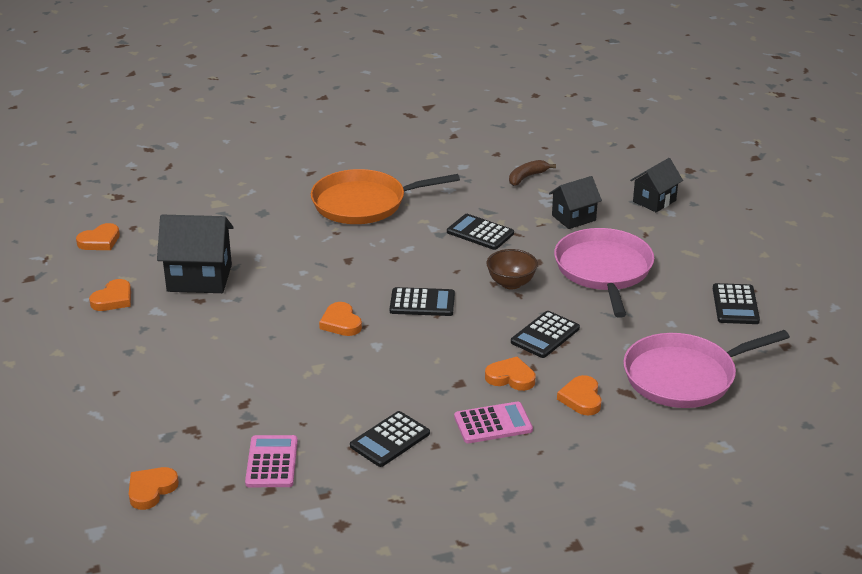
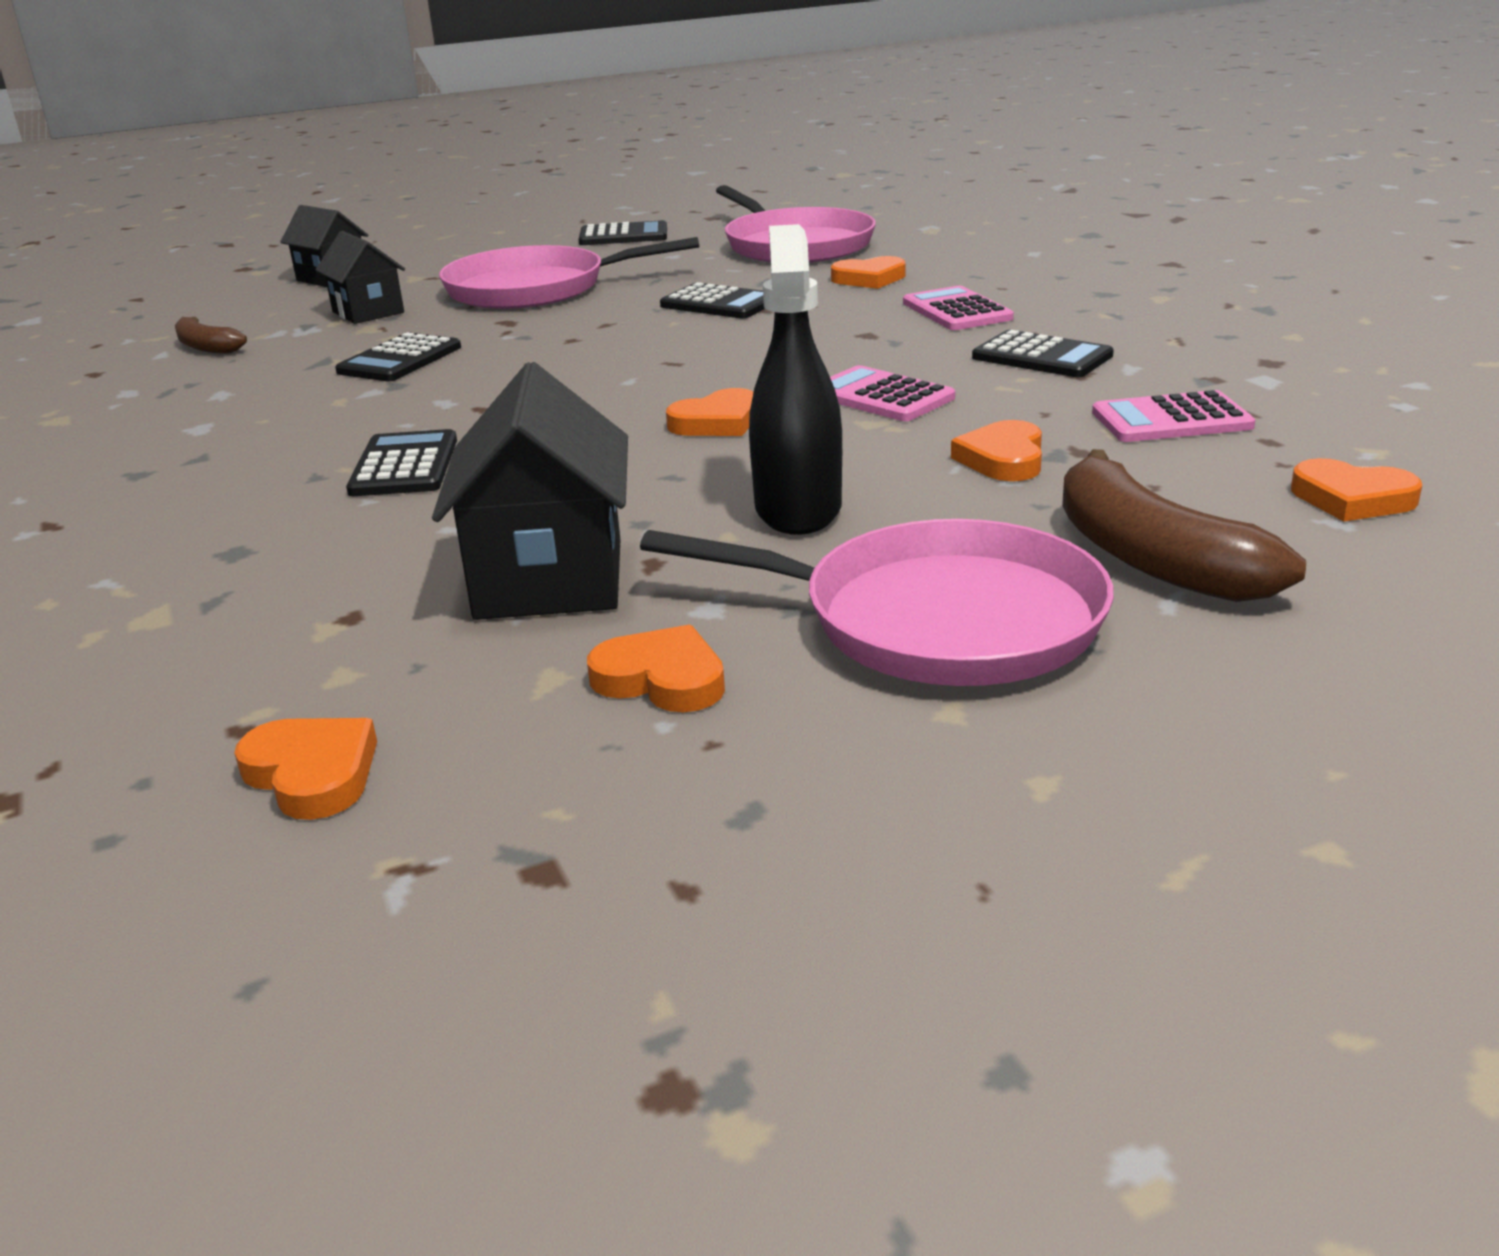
camera: 95 degrees left, 5 degrees down
orange pan [311,169,460,224] -> none
black calculator [390,287,455,316] -> black calculator moved to [346,429,457,496]
orange heart [485,357,536,391] -> orange heart moved to [951,420,1042,481]
brown bowl [486,249,538,289] -> none
none -> pink pan [640,519,1114,686]
none -> black spray bottle [749,224,842,535]
none -> pink calculator [830,365,955,421]
none -> brown banana [1062,449,1306,602]

